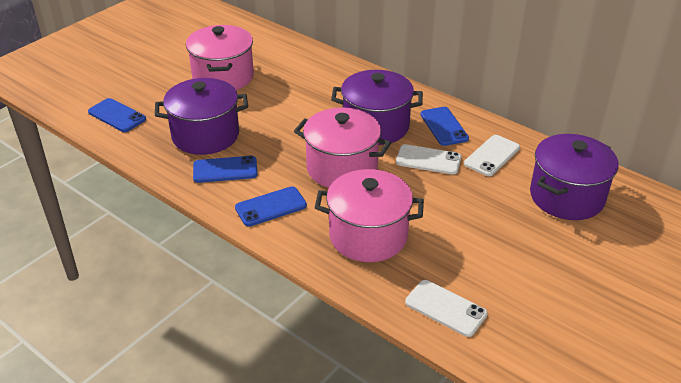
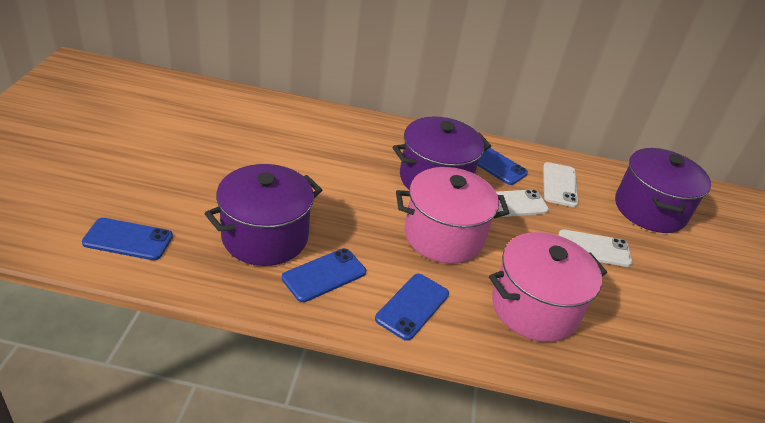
camera: 35 degrees left, 0 degrees up
pink pot [186,25,254,90] -> none
white phone [405,280,488,337] -> white phone moved to [558,229,633,267]

